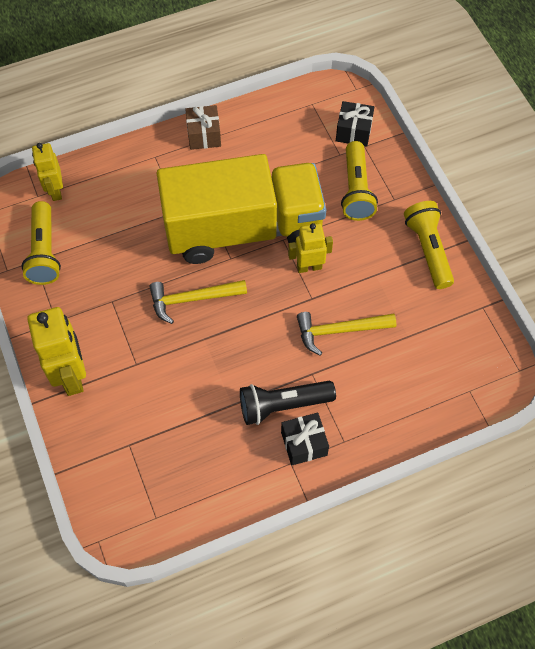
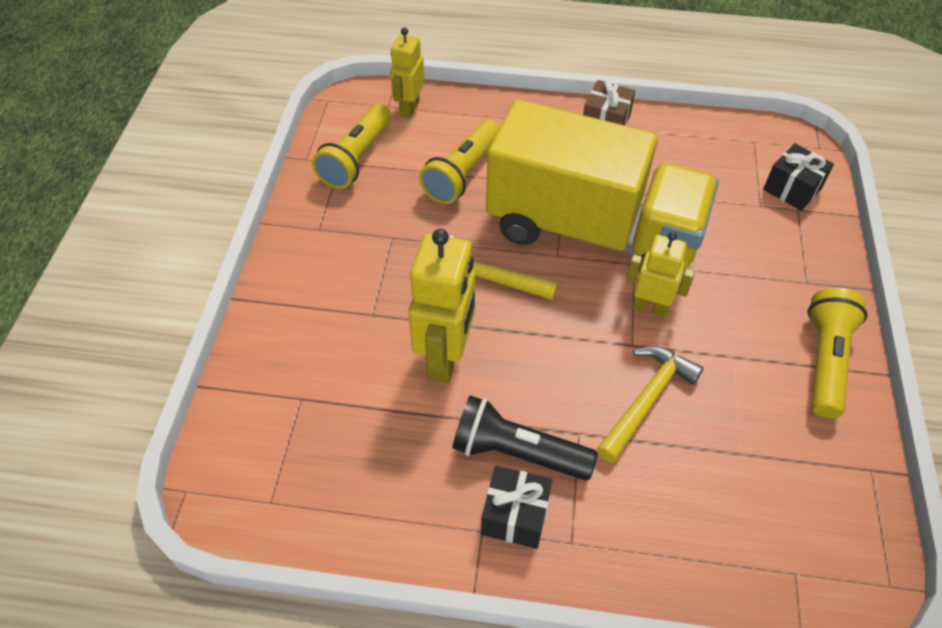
camera: 30 degrees right, 10 degrees down
yellow robot [27,307,86,396] -> yellow robot moved to [408,229,476,384]
yellow hammer [297,312,396,356] -> yellow hammer turned 105 degrees clockwise [597,346,704,463]
yellow flashlight [341,141,378,221] -> yellow flashlight moved to [419,120,500,204]

